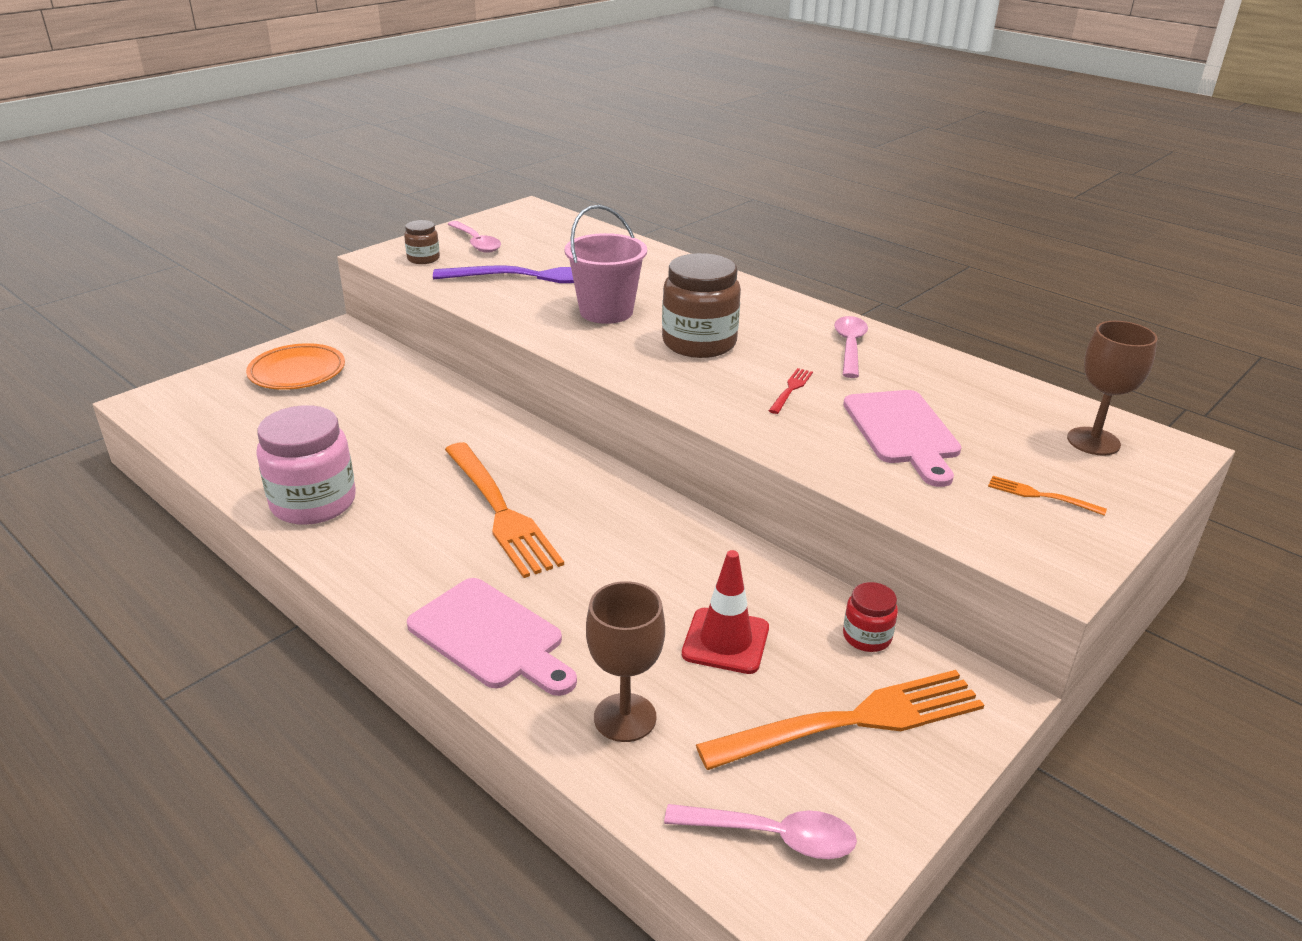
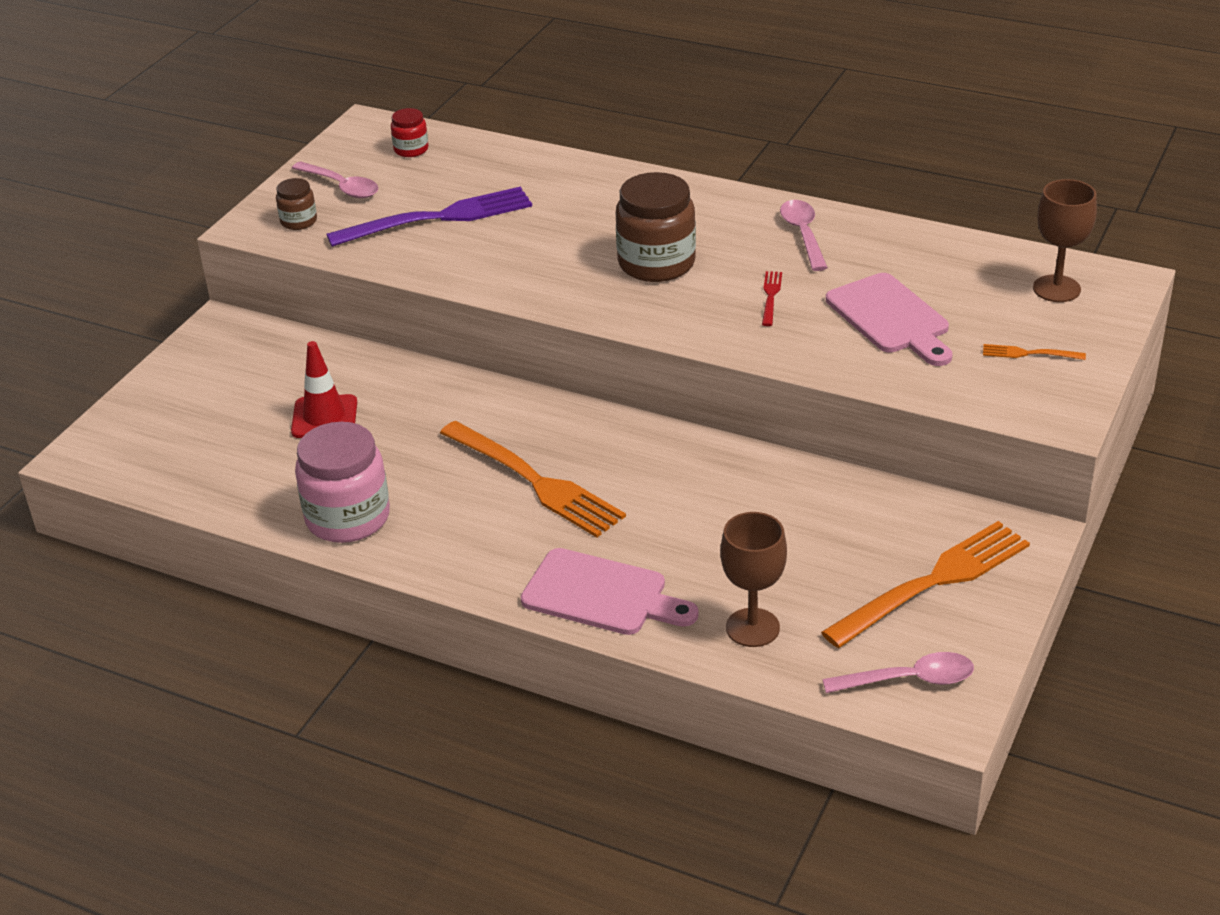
camera: 15 degrees left, 5 degrees up
orange plate [246,343,345,390] -> none
pink bucket [564,205,647,324] -> none
red traffic cone [682,550,769,674] -> red traffic cone moved to [291,341,357,438]
red jar [843,582,898,652] -> red jar moved to [391,108,429,157]

